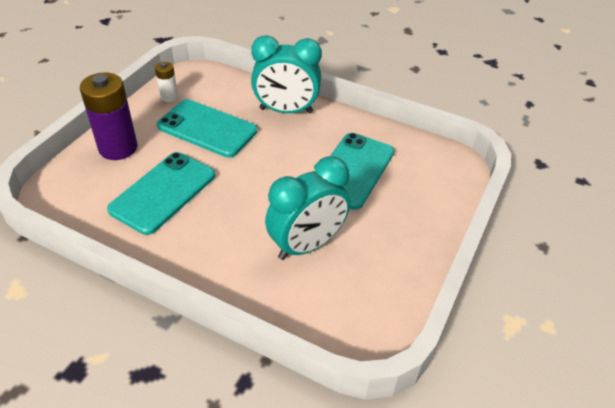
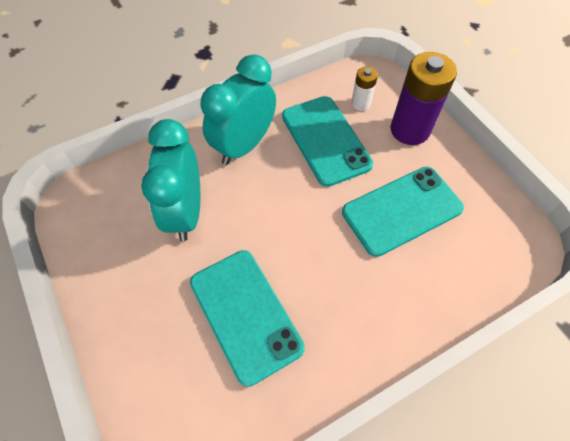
camera: 125 degrees right, 15 degrees up
white battery [155,62,178,102] -> white battery moved to [351,67,378,111]
turquoise clock [251,35,322,114] -> turquoise clock moved to [201,54,276,165]

